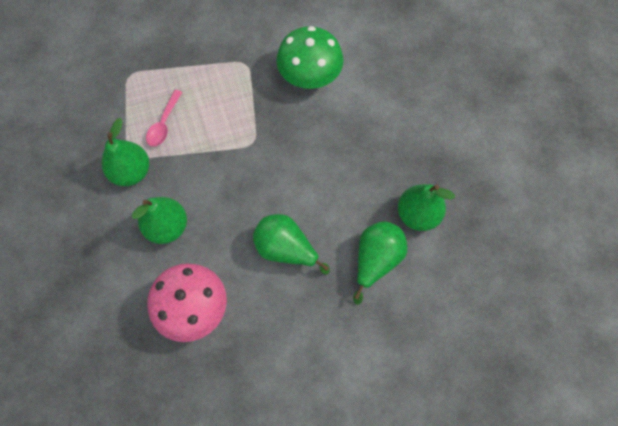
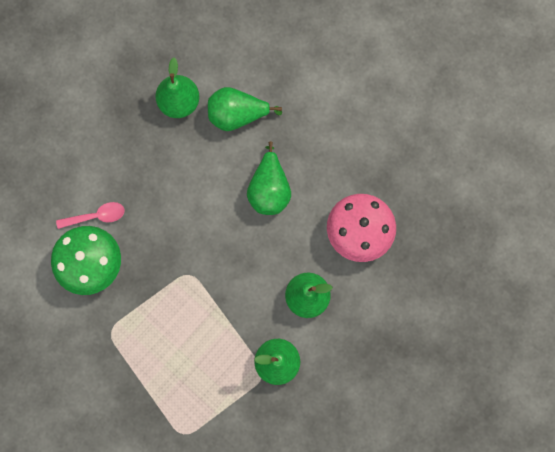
camera: 120 degrees left, 10 degrees up
pink spoon [146,90,182,147] -> pink spoon moved to [56,202,124,229]

